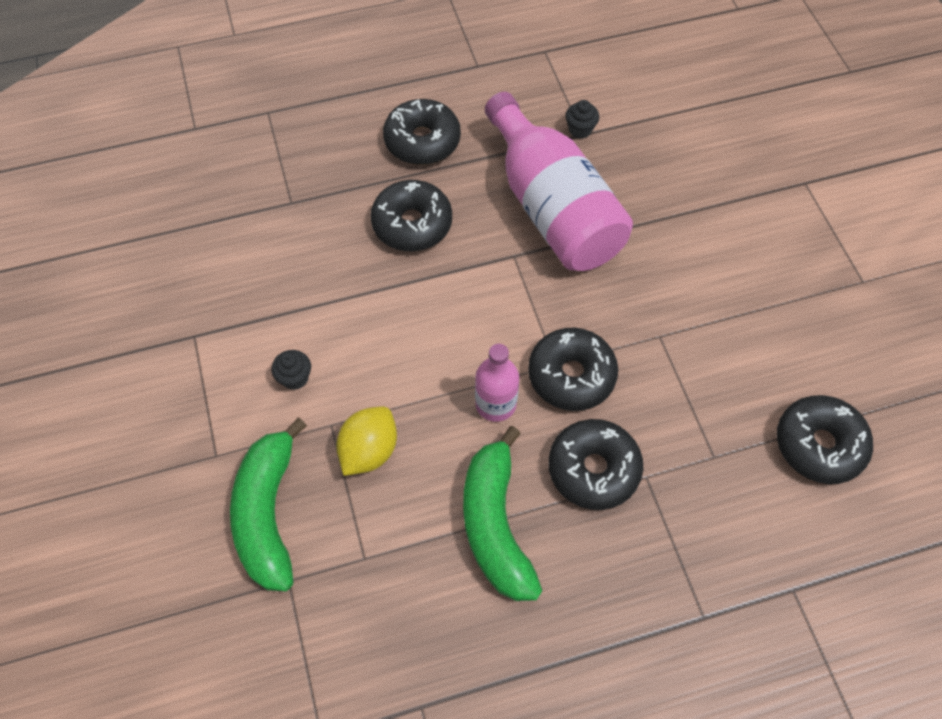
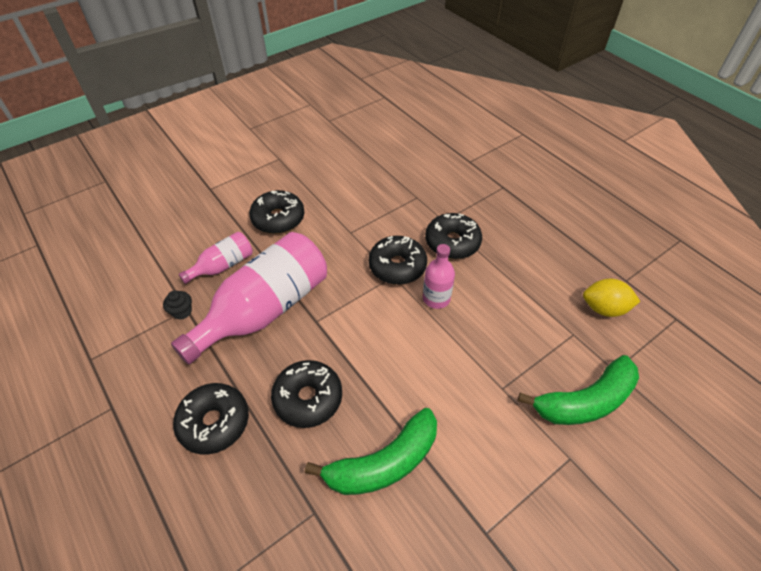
camera: 110 degrees left, 10 degrees down
black cupcake [271,350,311,390] -> none
yellow lemon [336,407,397,476] -> yellow lemon moved to [583,279,640,317]
green banana [463,426,542,601] -> green banana moved to [305,408,437,495]
black donut [777,395,873,484] -> black donut moved to [249,190,304,234]
none -> pink bottle [179,232,253,284]

